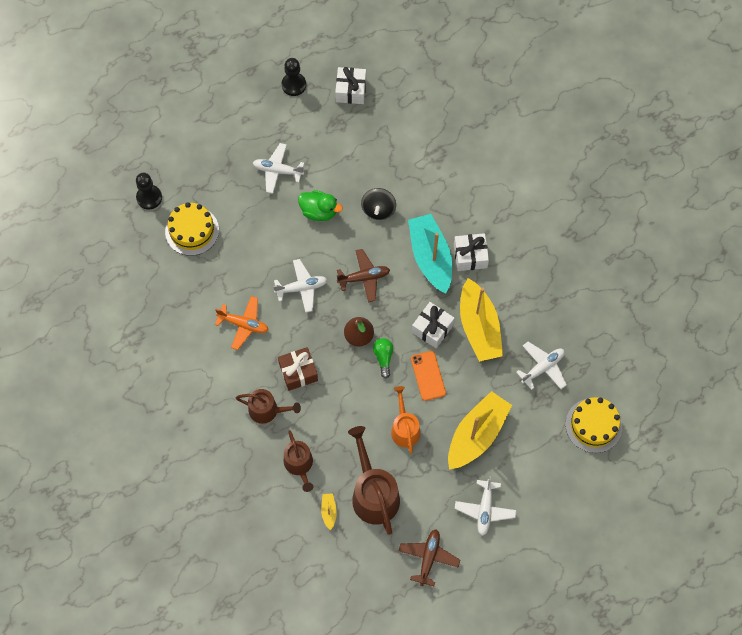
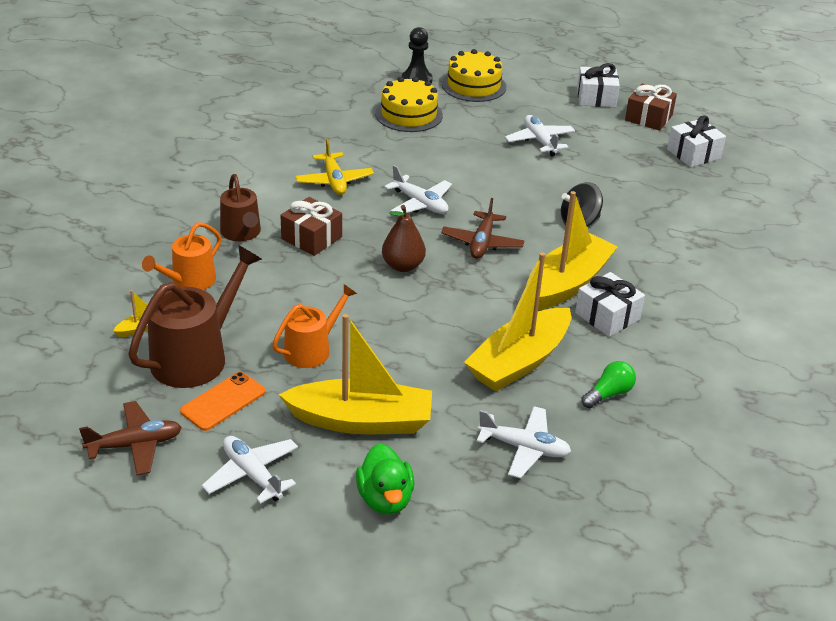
camera: 55 degrees right, 30 degrees down
orange plane [215,296,269,350] -> yellow plane [295,139,374,195]
black pawn [281,58,306,96] -> brown gift [625,84,677,131]
brown watering can [284,430,313,492] -> orange watering can [142,222,221,290]
green duck [298,190,343,221] -> green duck moved to [356,443,414,514]
brown plane [337,249,390,302] -> brown plane turned 60 degrees clockwise [441,198,524,259]
green light bulb [373,338,393,378] -> green light bulb moved to [581,361,636,408]
turquoise boat [408,214,452,294] -> yellow boat [526,191,618,310]
orange phone [411,351,446,401] -> orange phone moved to [180,372,265,431]
white gift [412,302,455,348] -> white gift moved to [577,63,620,107]
white plane [455,476,516,536] -> white plane turned 75 degrees clockwise [202,436,298,504]
yellow cake [565,397,622,453] -> yellow cake moved to [442,49,506,102]

